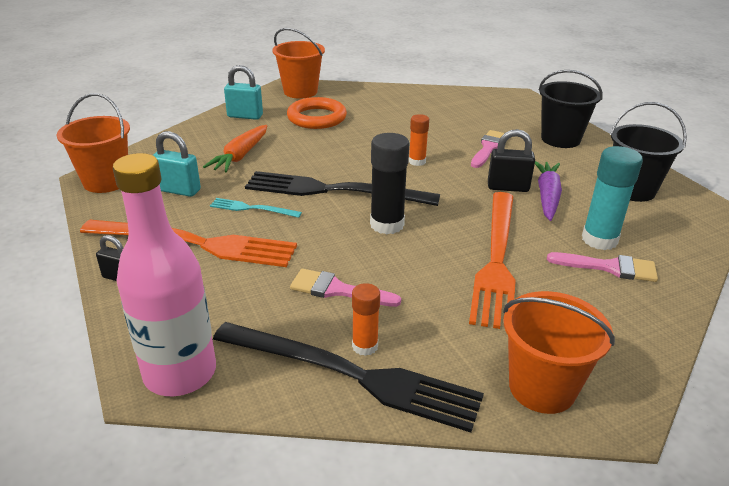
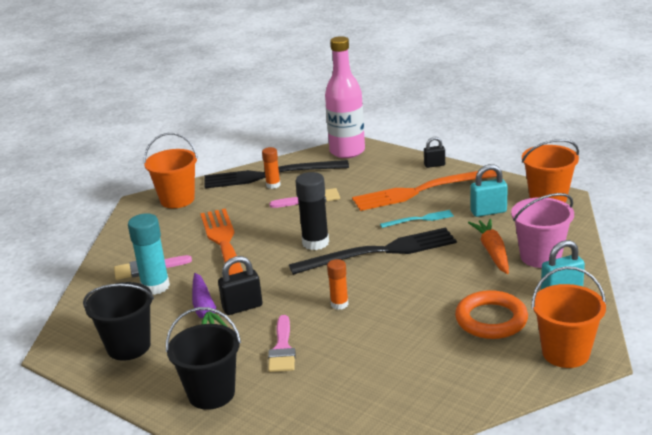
camera: 155 degrees right, 5 degrees down
none -> pink bucket [511,193,574,268]

